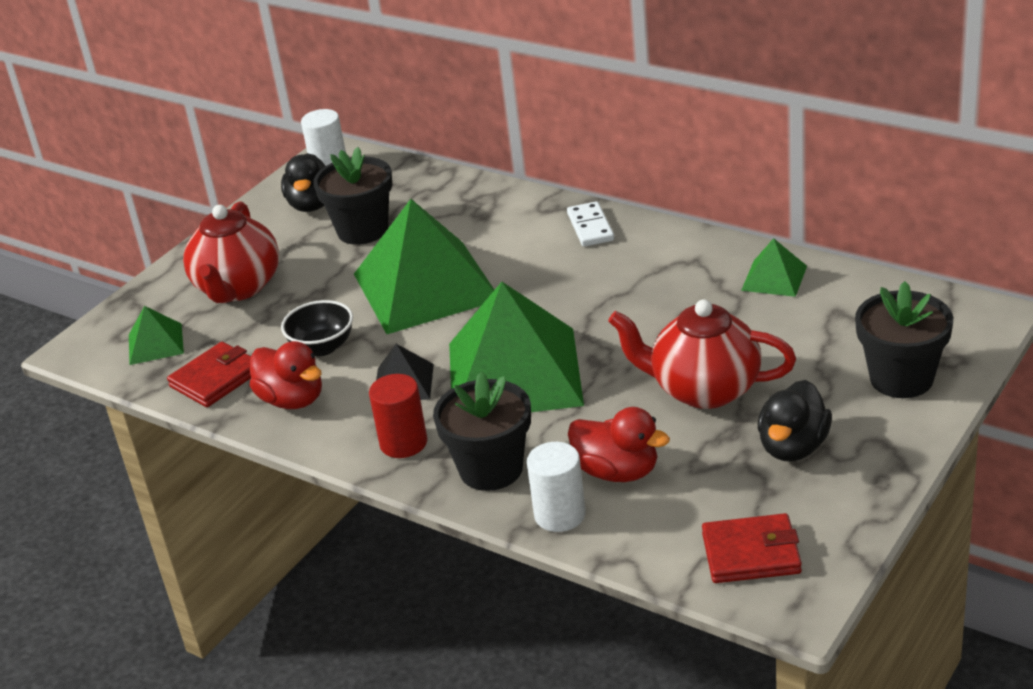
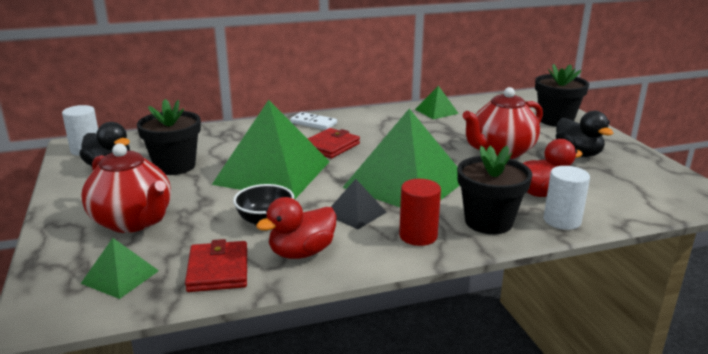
camera: 55 degrees left, 10 degrees down
red duck [249,341,322,409] -> red duck turned 150 degrees clockwise [256,197,337,259]
red wallet [702,513,802,583] -> red wallet moved to [307,128,360,158]

